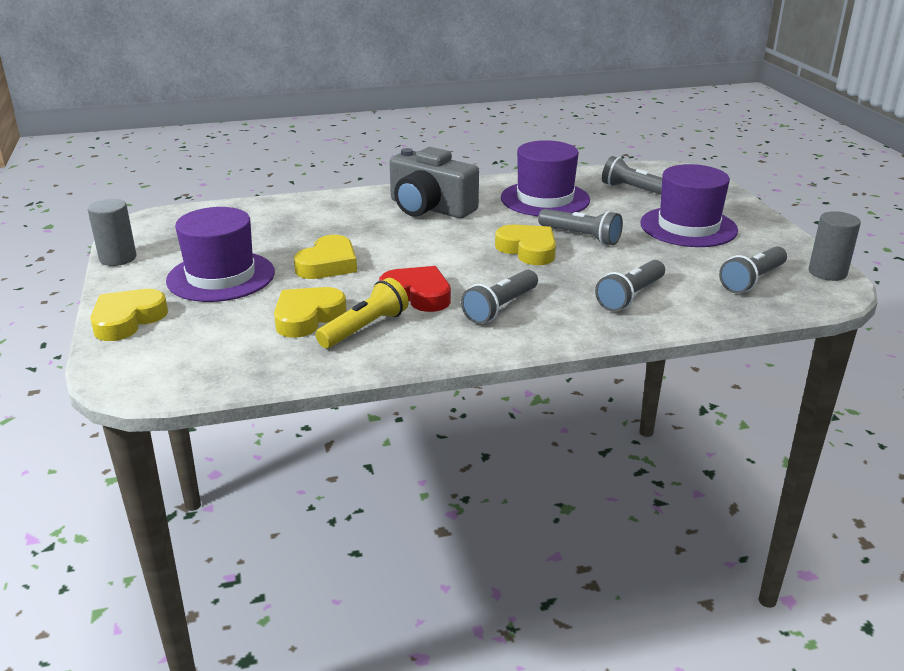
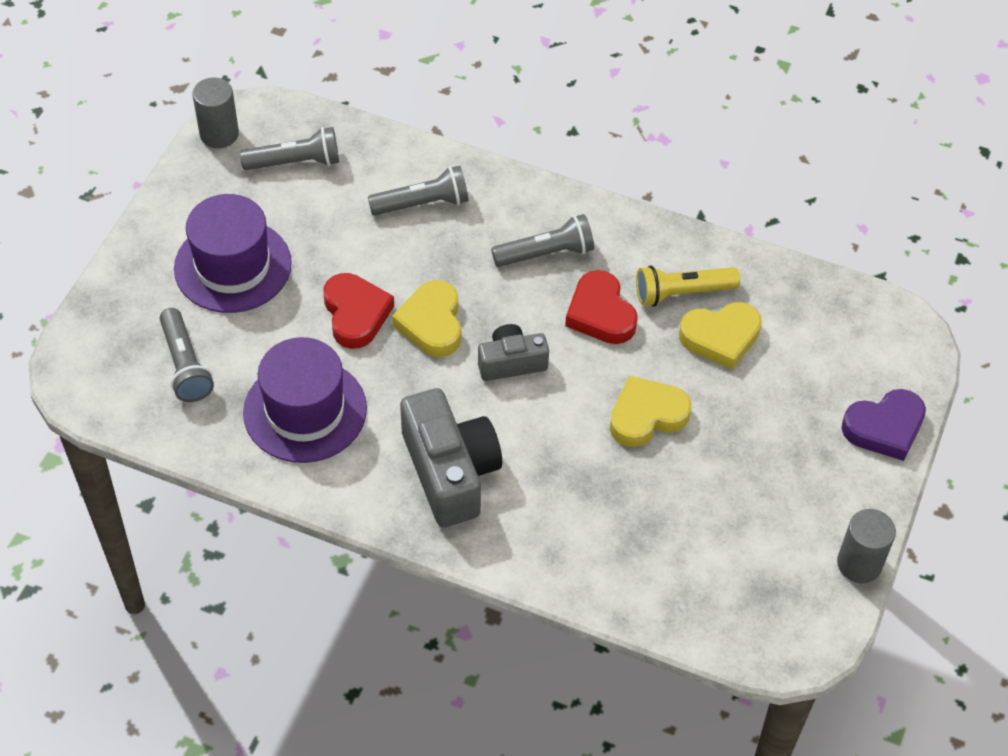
camera: 145 degrees left, 25 degrees up
yellow heart [90,289,168,341] -> purple heart [841,389,926,461]
purple hat [166,207,275,302] -> none
grey flashlight [538,209,623,245] -> red heart [323,273,394,349]
none -> grey camera [478,324,549,381]

